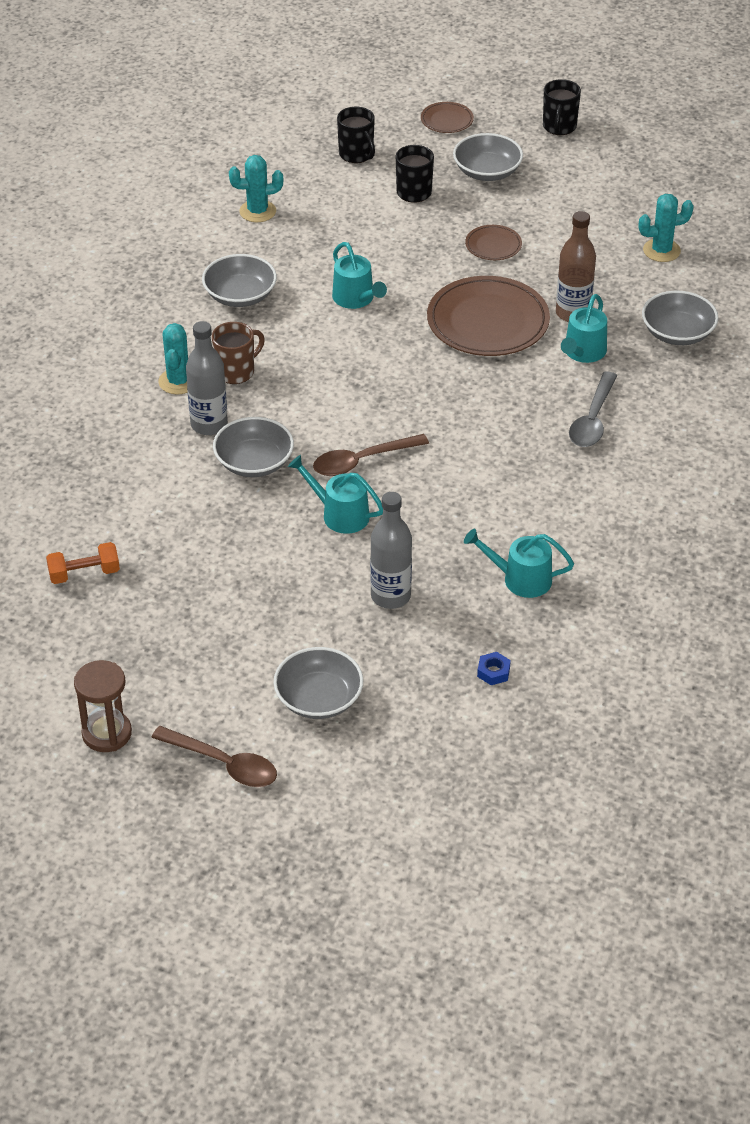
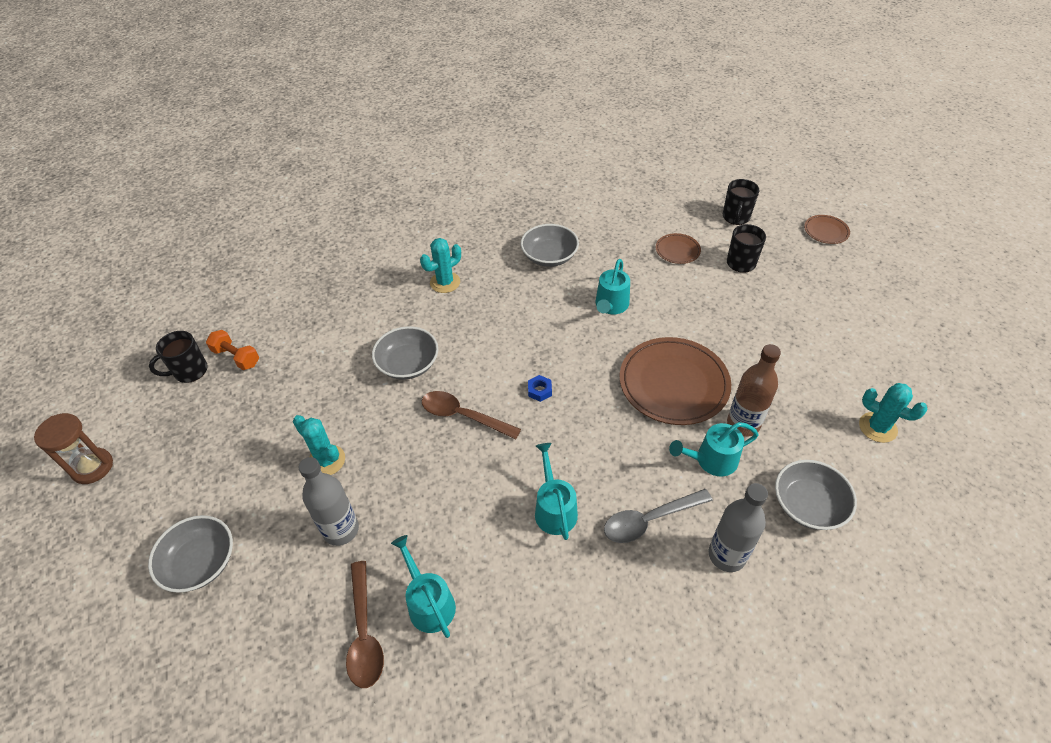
camera: 50 degrees right, 5 degrees up
brown spoon [151,726,277,787] -> brown spoon moved to [346,561,384,688]
grey bottle [186,321,228,435] -> grey bottle moved to [709,483,768,572]
brown mug [212,322,265,384] -> none
turquoise cactus [229,155,283,222] -> turquoise cactus moved to [293,415,345,475]
turquoise watering can [288,455,383,534] -> turquoise watering can moved to [535,443,578,540]
grey bowl [453,133,523,181] -> none
brown plate [465,225,522,260] -> brown plate moved to [656,233,701,264]
blue nut [477,652,511,685] -> blue nut moved to [528,375,552,402]
black mug [543,79,581,135] -> black mug moved to [149,331,208,383]

